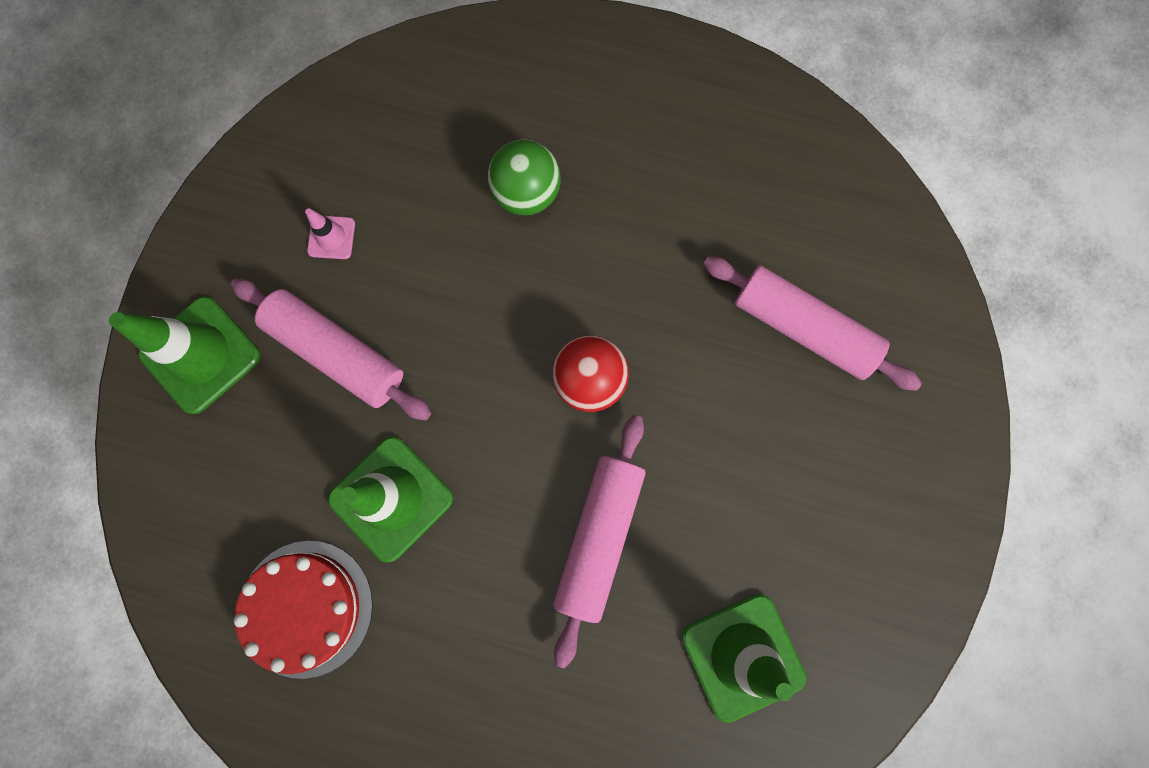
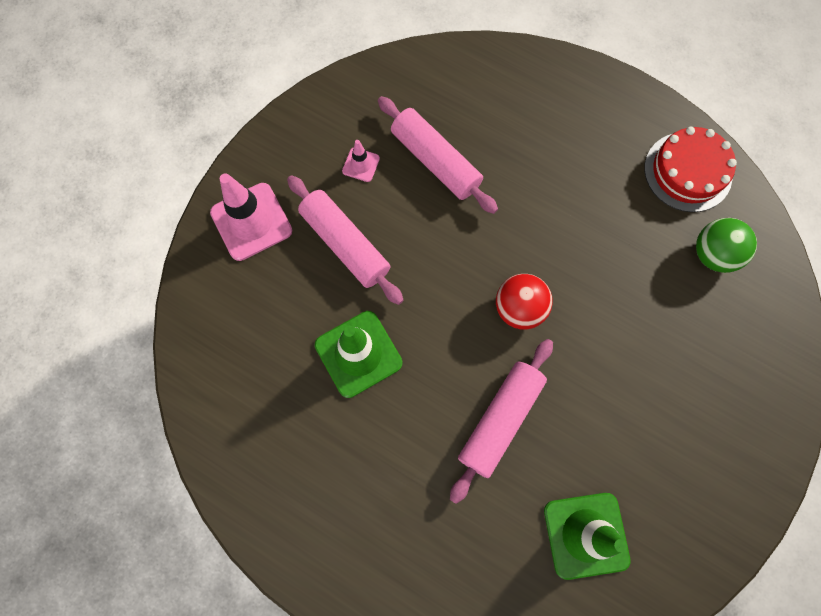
camera: 15 degrees right, 5 degrees down
green traffic cone [109,296,260,414] -> pink traffic cone [210,173,292,261]
red cake [234,541,373,679] -> red cake moved to [644,127,737,212]
green ball [488,139,561,215] -> green ball moved to [696,218,757,273]
pink rolling pin [703,256,922,391] -> pink rolling pin moved to [378,96,498,214]

